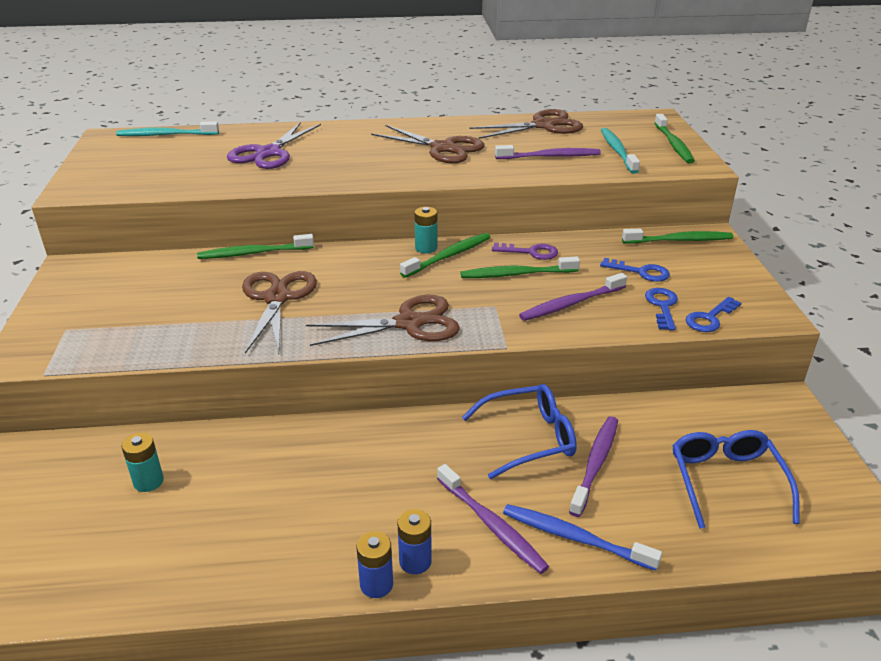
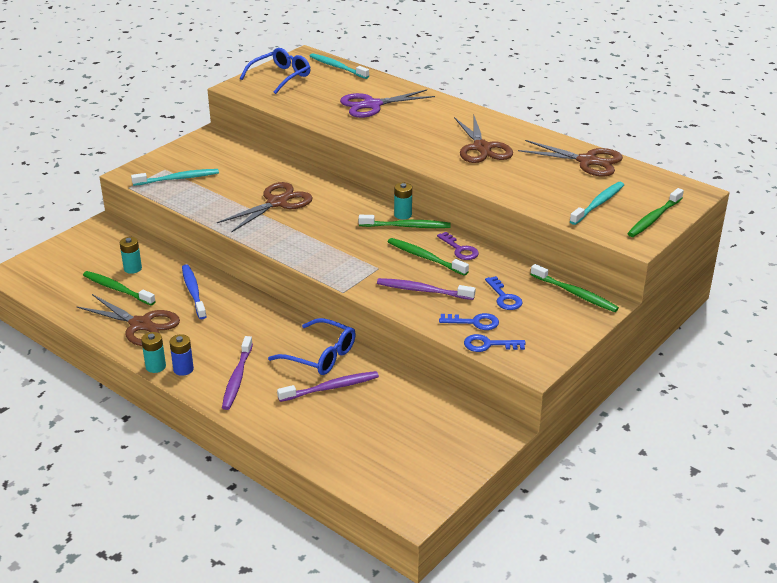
camera: 45 degrees right, 0 degrees up
green toothbrush [197,234,314,259] -> green toothbrush moved to [83,271,156,305]
brown scissors [306,295,460,346] -> brown scissors moved to [76,294,180,346]
blue battery [356,531,393,598] -> turquoise battery [141,332,166,373]
purple toothbrush [495,145,601,159] -> none
blue toothbrush [503,504,662,571] -> blue toothbrush moved to [182,264,206,319]
blue key [645,288,678,330] -> blue key turned 45 degrees clockwise [439,313,499,330]
blue glasses [672,430,800,529] -> blue glasses moved to [240,48,311,94]
none -> turquoise toothbrush [131,169,219,186]

